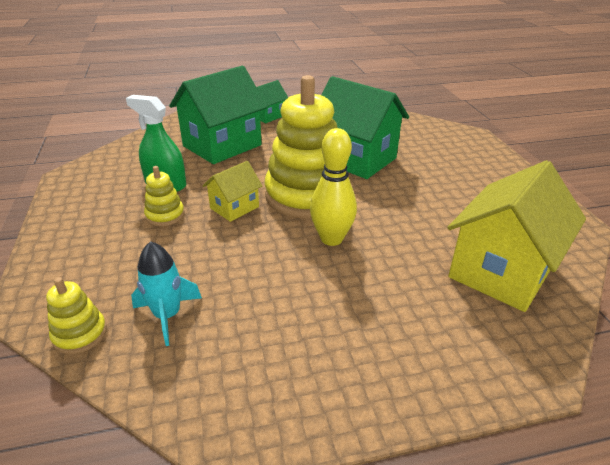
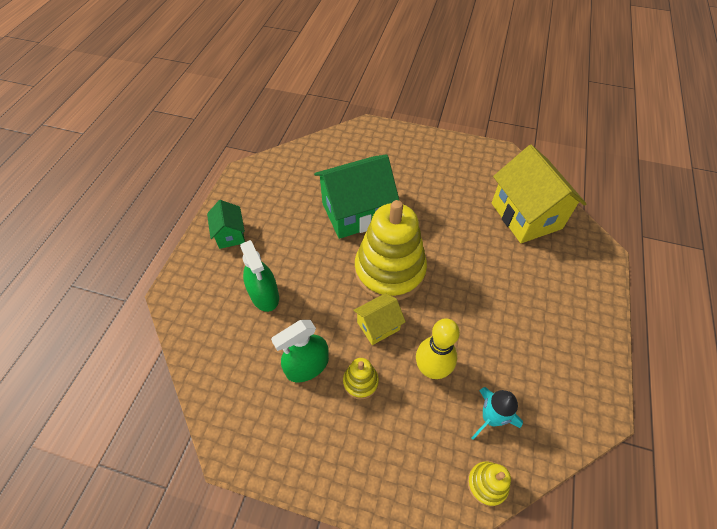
camera: 60 degrees left, 20 degrees up
green house [169,66,267,164] -> green spray bottle [240,240,279,312]
yellow house [203,161,262,222] -> yellow house turned 75 degrees clockwise [353,293,406,345]
yellow bowling pin [310,128,357,246] -> yellow bowling pin moved to [416,318,460,379]

